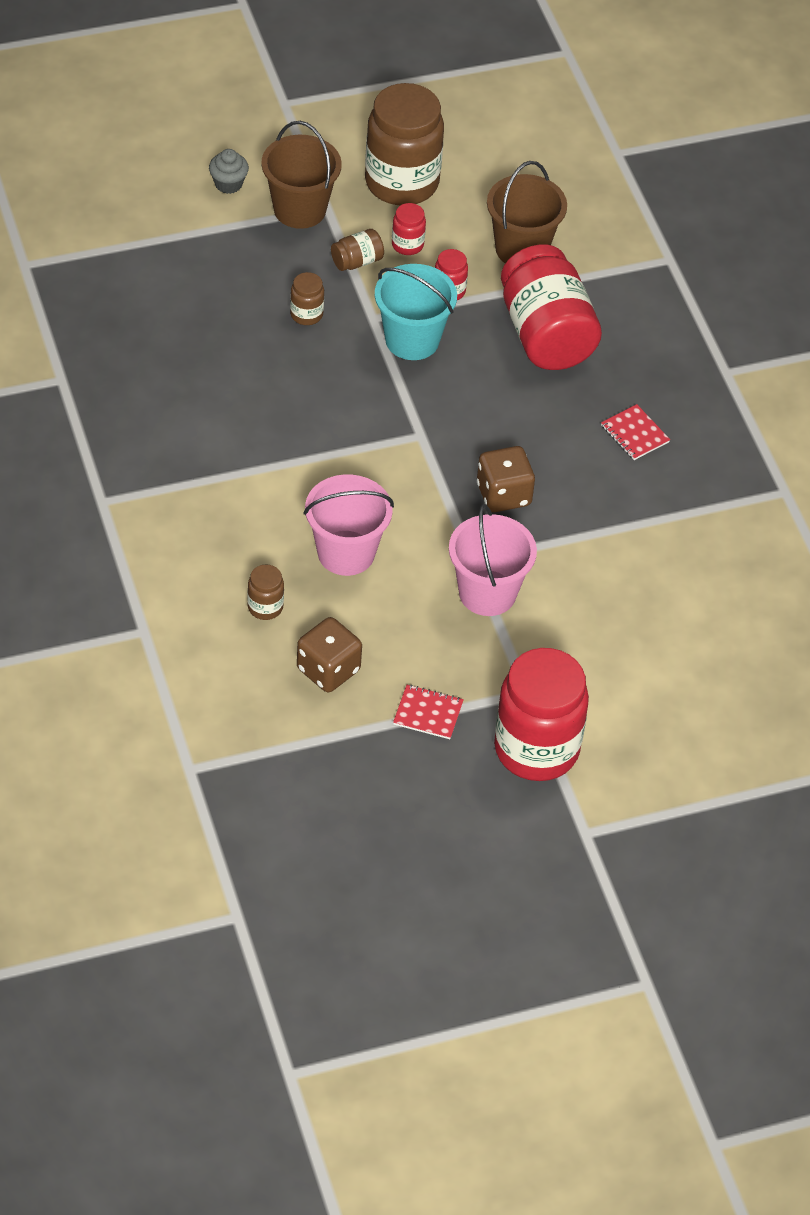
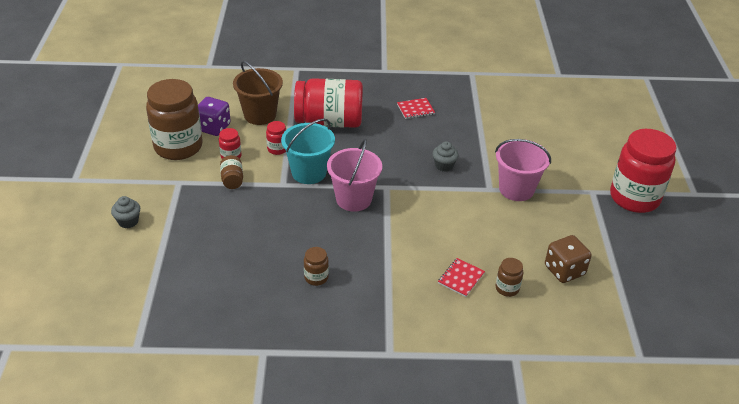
camera: 70 degrees left, 10 degrees down
brown bucket [261,121,342,229] -> none
brown jar [290,272,324,325] -> brown jar moved to [304,247,329,286]
pink bucket [303,475,394,576] -> pink bucket moved to [327,139,382,212]
red notebook [393,685,464,739] -> red notebook moved to [438,258,485,297]
brown dice [477,446,535,512] -> grey cupcake [433,141,459,171]
none -> purple dice [198,97,231,136]

